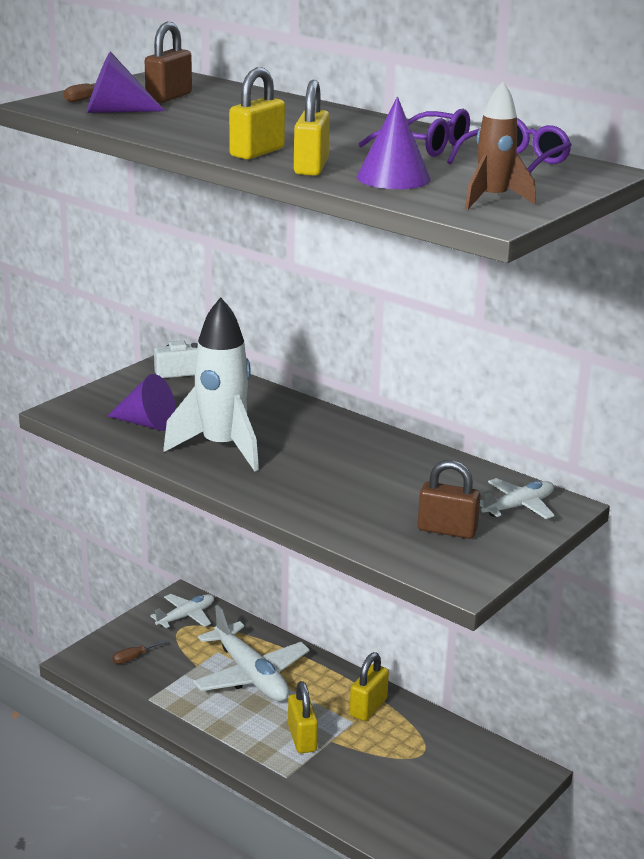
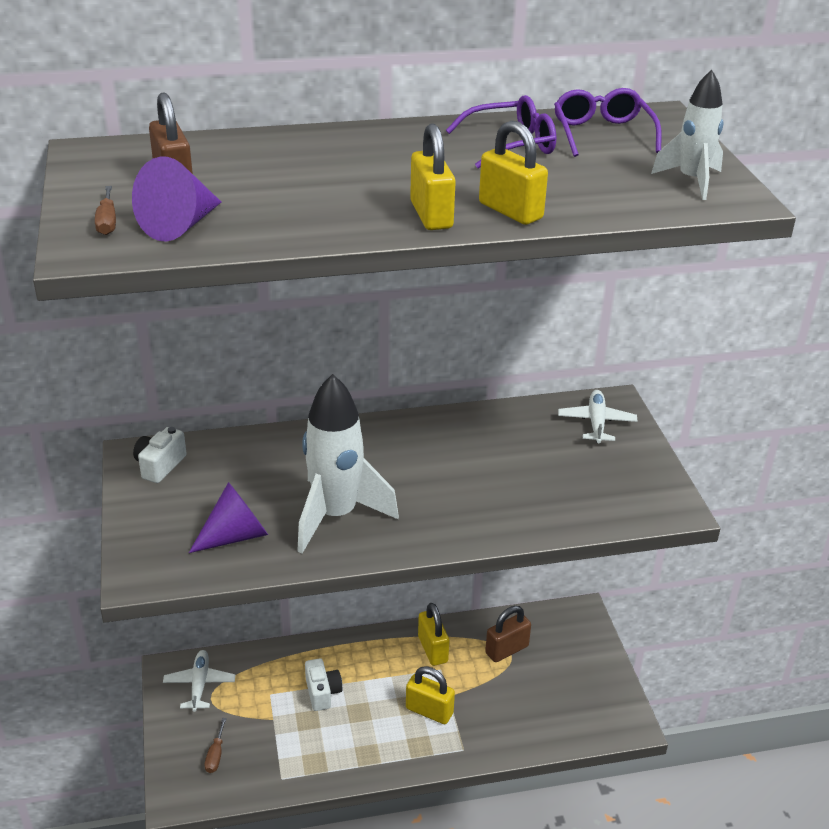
camera: 50 degrees left, 10 degrees up
white plane [193,605,310,702] -> white camera [305,658,342,711]
purple cone [356,97,430,189] -> none
brown padlock [418,460,481,539] -> brown padlock moved to [485,606,531,662]
brown rocket [465,82,536,210] -> white rocket [651,70,724,200]

